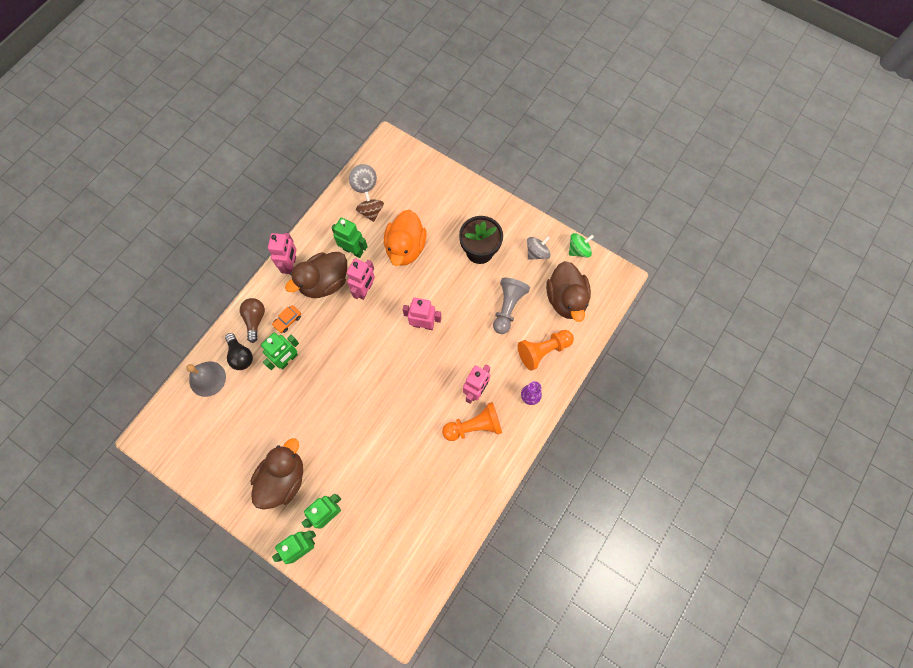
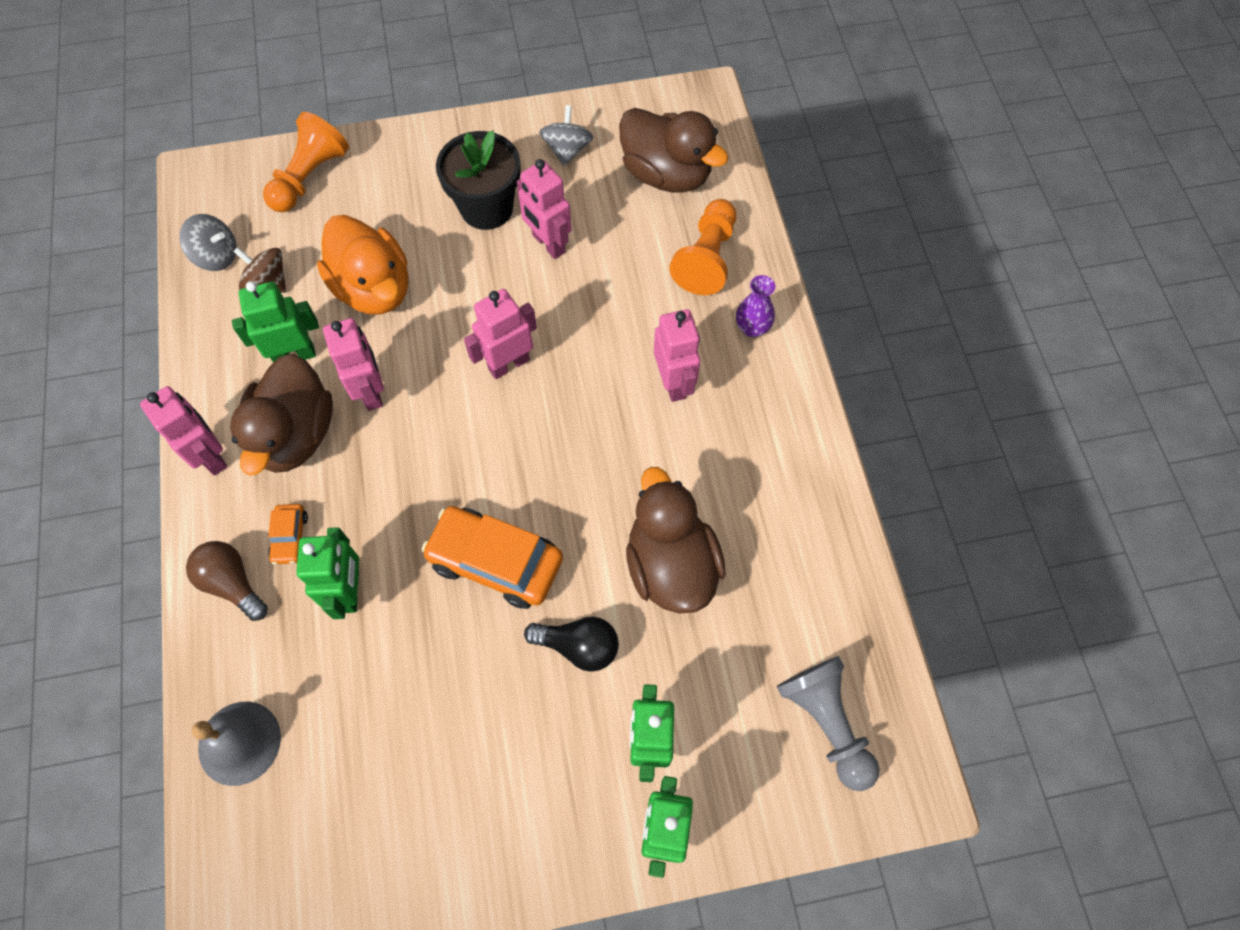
camera: 45 degrees left, 5 degrees down
black light bulb [225,333,253,370] -> black light bulb moved to [524,617,619,672]
brown duck [250,438,303,510] -> brown duck moved to [626,467,726,614]
orange pawn [442,402,502,441] -> orange pawn moved to [263,112,349,212]
grey pawn [493,278,530,334] -> grey pawn moved to [777,656,880,791]
green spinning top [569,233,594,258] -> none
none -> orange car [422,506,563,609]
none -> pink robot [517,159,571,259]

